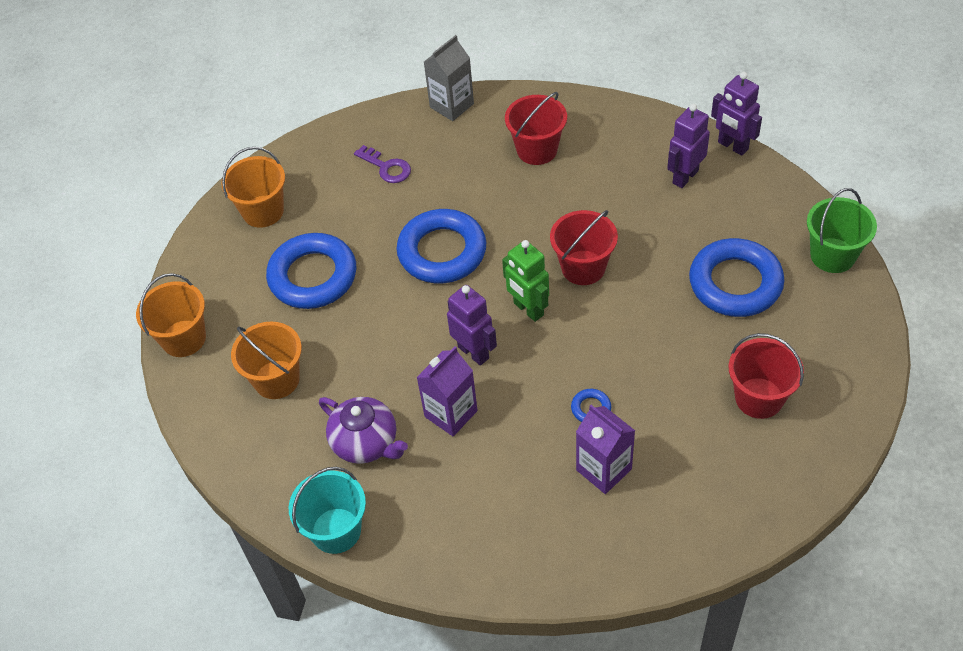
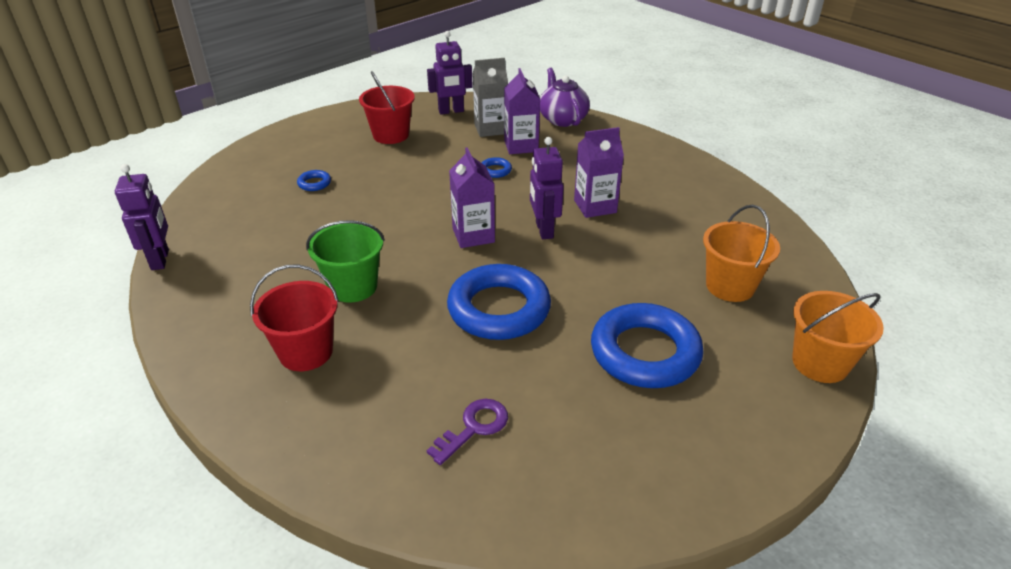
camera: 150 degrees left, 15 degrees down
orange bucket [221,147,285,228] -> none
turquoise bucket [289,467,366,554] -> none
purple teapot [319,397,408,464] -> purple teapot moved to [540,68,590,127]
purple key [354,145,411,183] -> purple key turned 60 degrees clockwise [427,399,508,465]
grey carton [424,35,474,121] -> grey carton moved to [473,58,508,137]
green robot [502,240,549,322] -> purple carton [449,147,495,248]
red bucket [550,210,618,285] -> none
purple robot [667,104,710,188] -> purple robot moved to [427,31,473,115]
blue ring [689,238,784,317] -> blue ring [297,170,331,191], size x0.41
green bucket [807,188,877,273] -> green bucket moved to [306,220,385,303]

